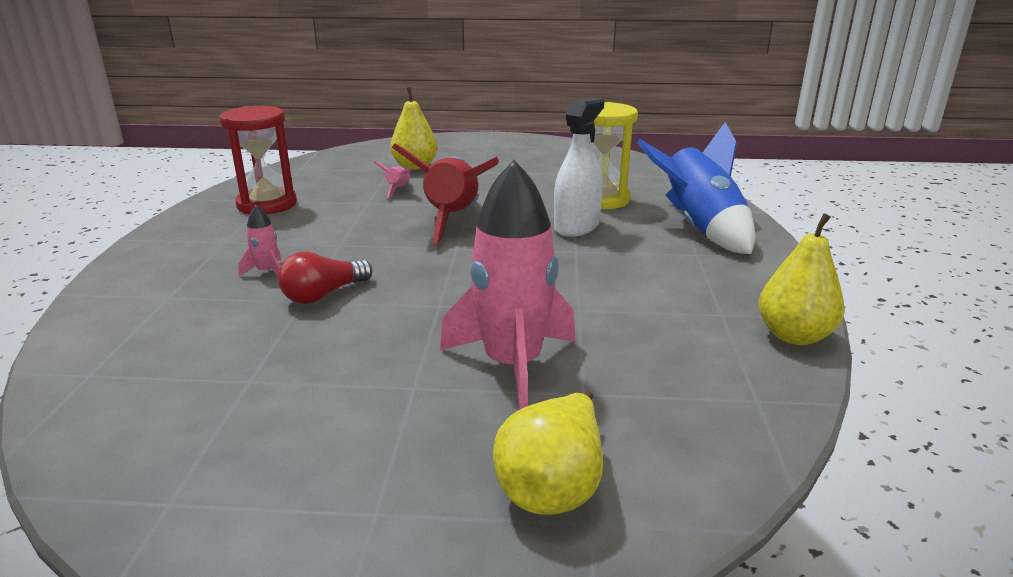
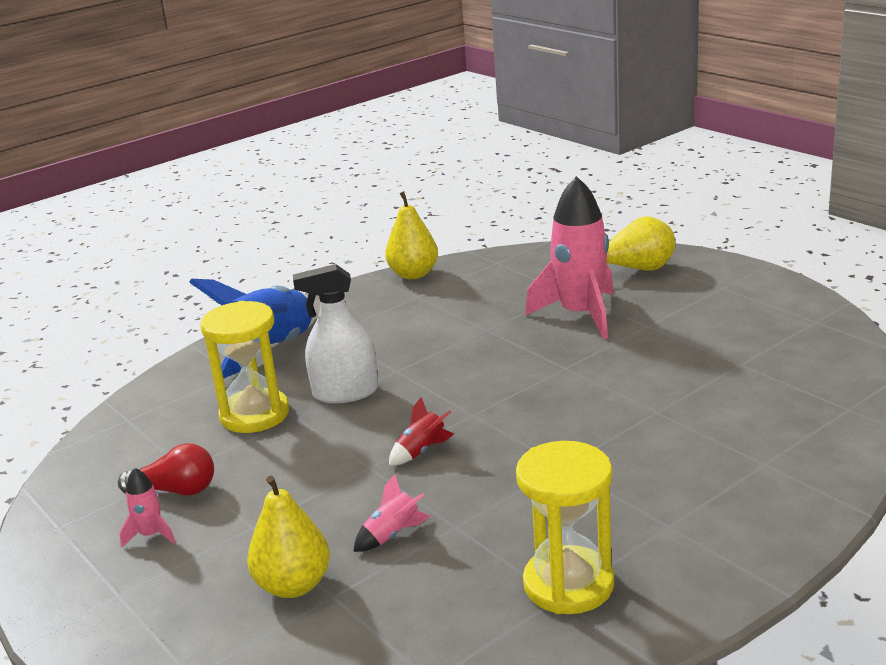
camera: 130 degrees left, 0 degrees up
red hourglass [220,106,297,214] -> yellow hourglass [516,441,614,614]
pink rocket [238,205,282,276] -> pink rocket moved to [120,468,176,548]
red light bulb [278,251,373,304] -> red light bulb moved to [118,443,214,496]
red rocket [392,144,499,244] -> red rocket [389,397,454,466], size x0.43

